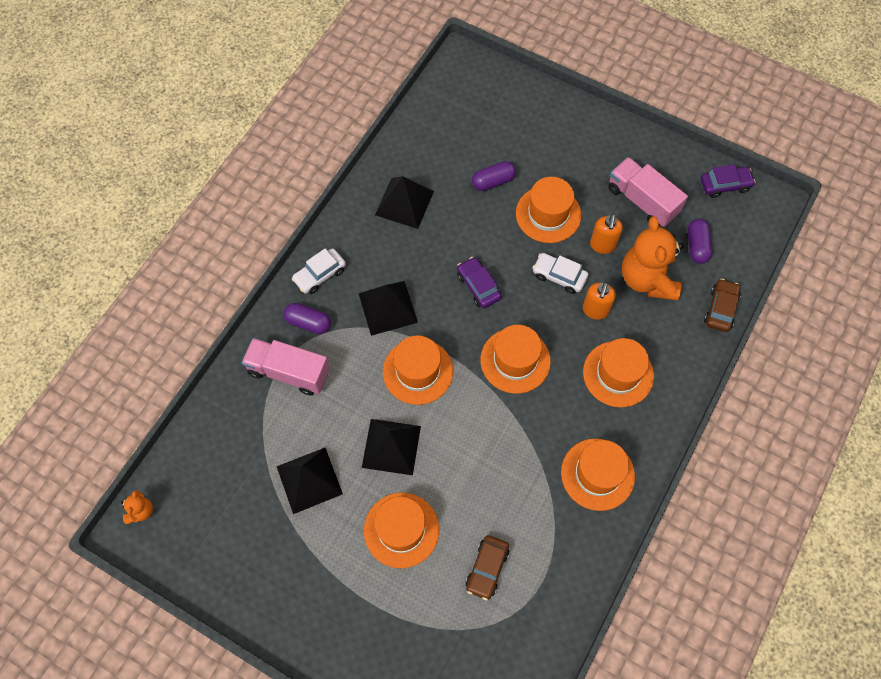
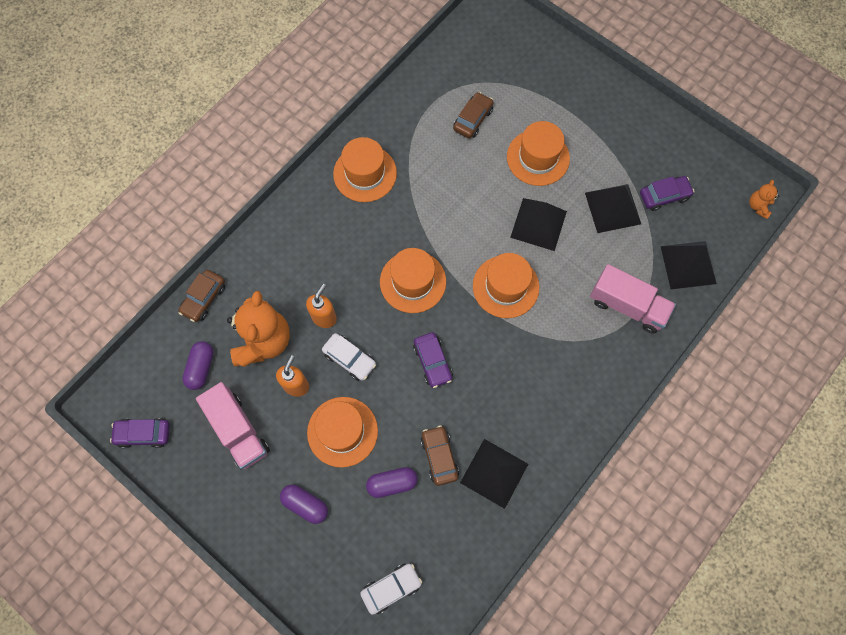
camera: 170 degrees left, 5 degrees up
purple capsule [283,303,331,334] -> purple capsule moved to [280,484,328,524]
white car [292,248,346,294] -> white car moved to [360,564,422,615]
black pyramid [359,281,418,336] -> black pyramid moved to [661,241,717,289]
orange hat [583,338,654,408] -> none
none -> brown car [421,425,459,486]
none -> purple car [640,176,694,211]

